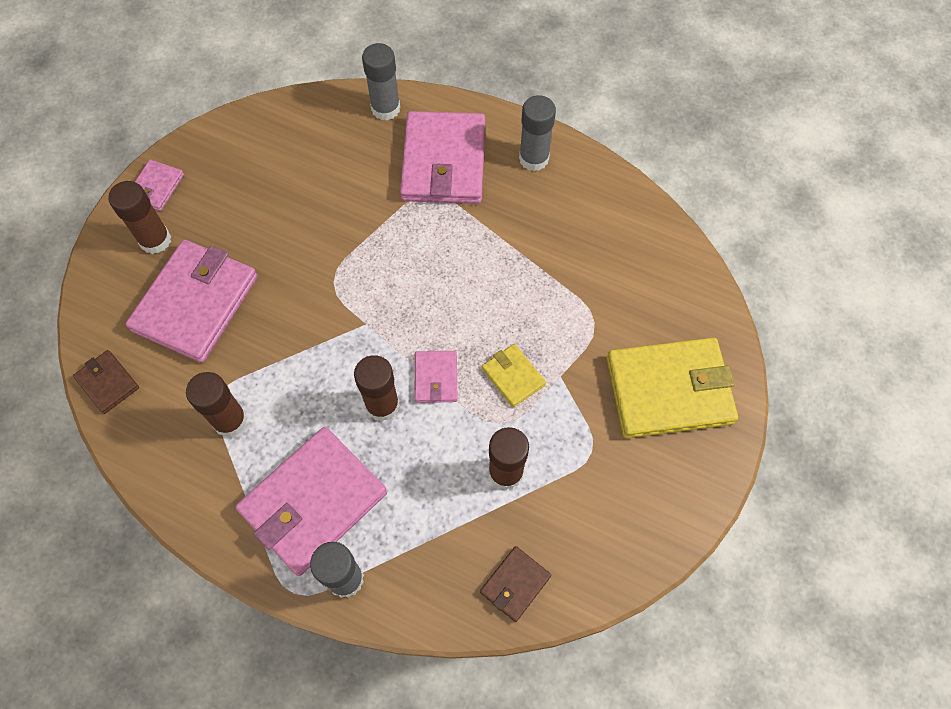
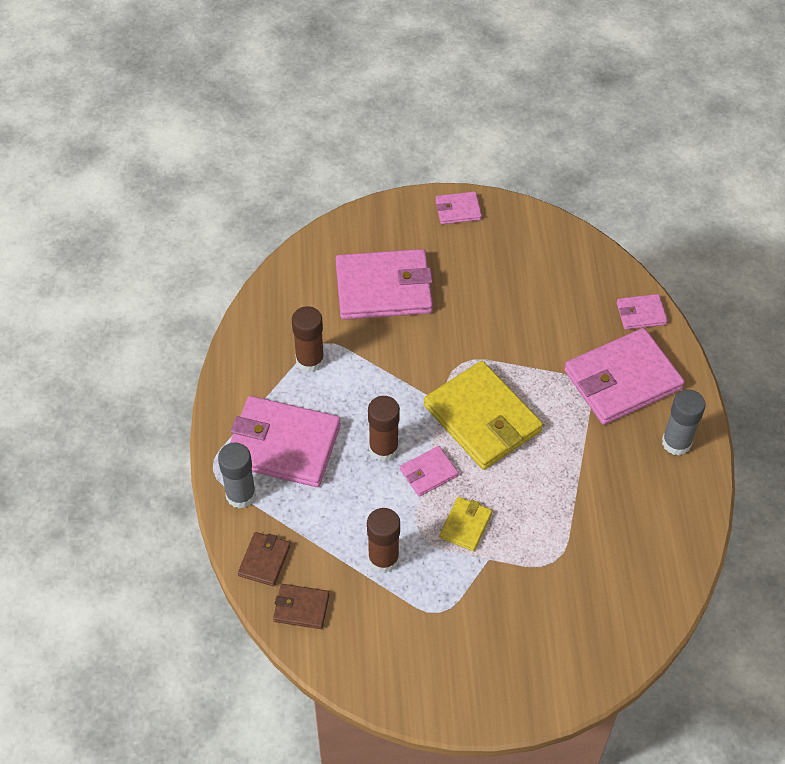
camera: 60 degrees right, 10 degrees down
brown wallet [73,350,139,414] -> brown wallet moved to [238,532,291,586]
brown glue stick [109,181,171,254] -> none
grey glue stick [362,43,400,120] -> pink wallet [617,294,668,330]
yellow wallet [607,338,738,438] -> yellow wallet moved to [424,361,543,470]

